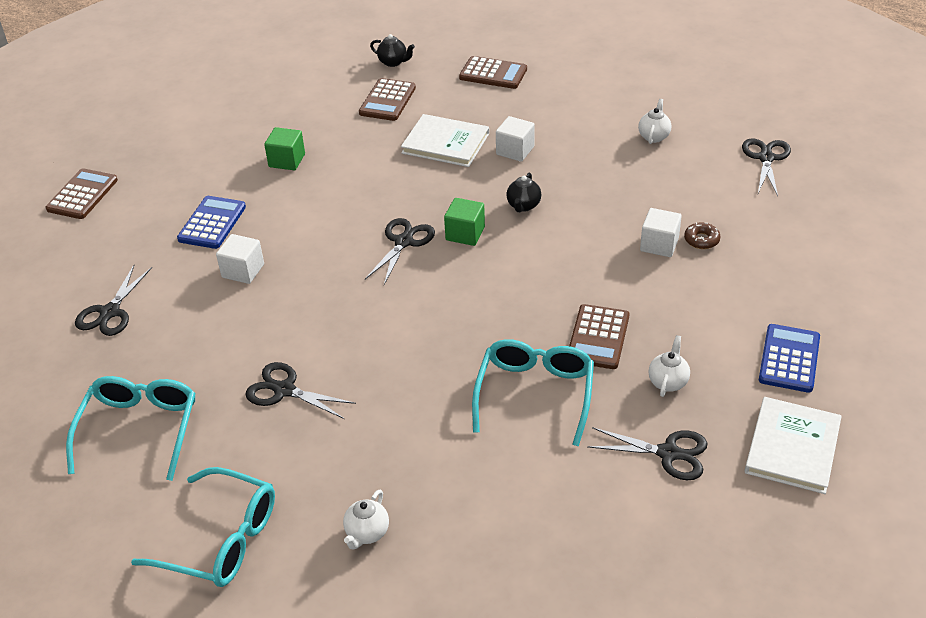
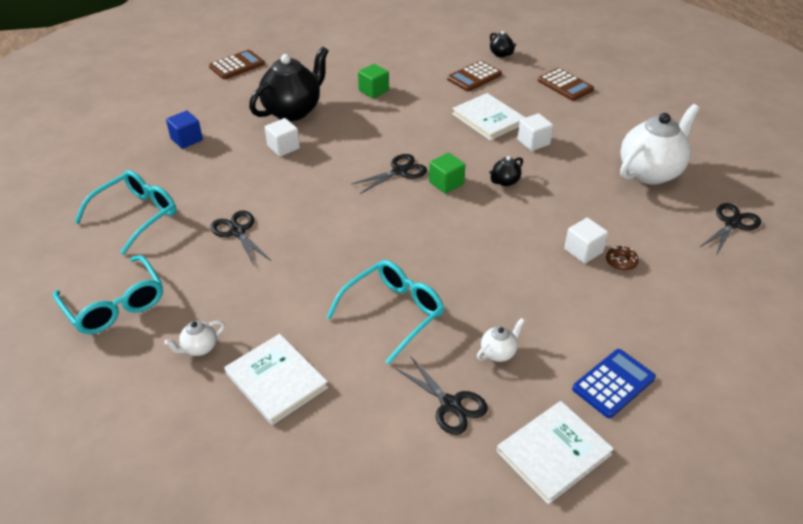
camera: 30 degrees right, 0 degrees up
black scissors [75,265,152,336] -> blue cube [166,111,203,149]
blue calculator [177,196,246,249] -> black teapot [249,46,329,121]
brown calculator [569,304,629,369] -> none
white teapot [638,99,672,144] -> white teapot [620,104,700,185], size x2.31
none -> white book [224,334,328,425]

